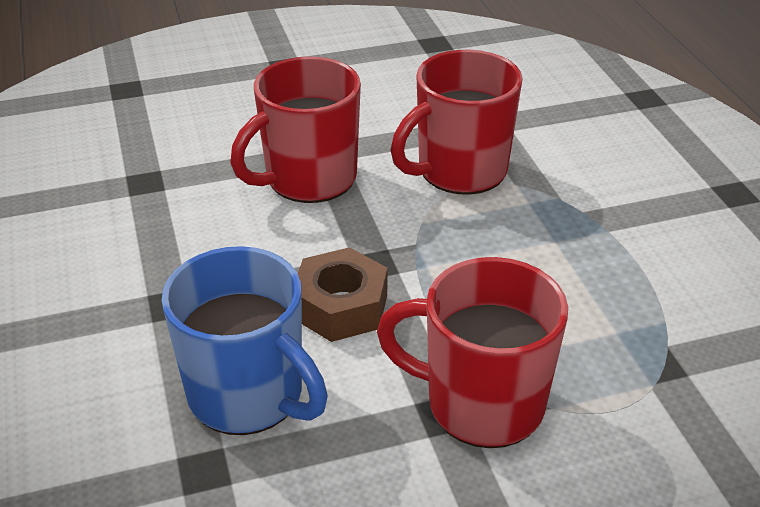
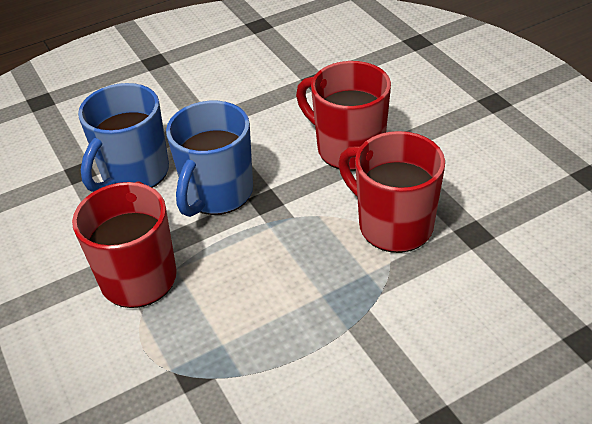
camera: 80 degrees right, 5 degrees up
brown nut [298,247,388,342] -> blue mug [166,101,253,217]

